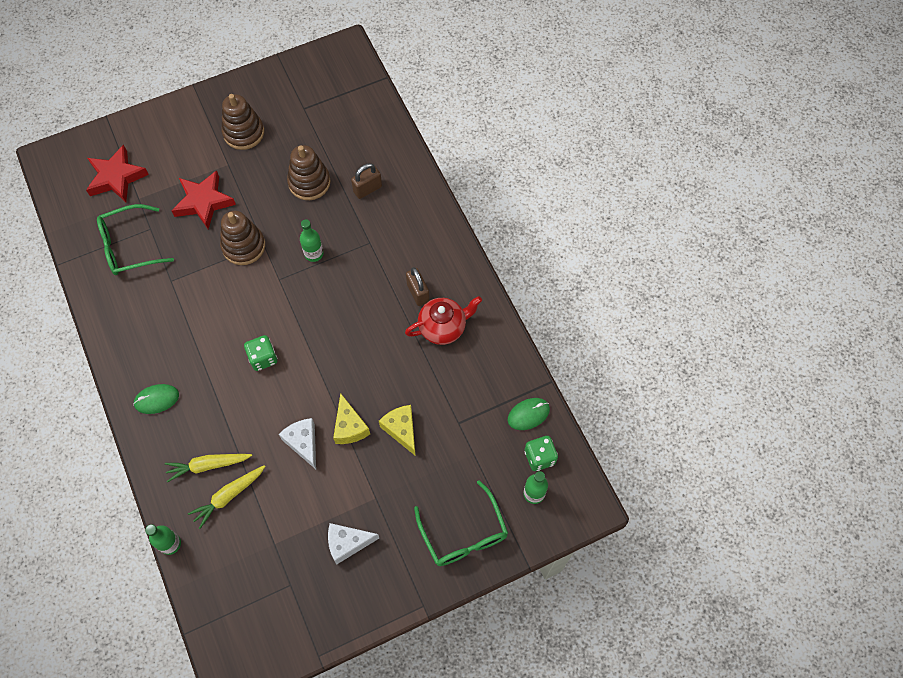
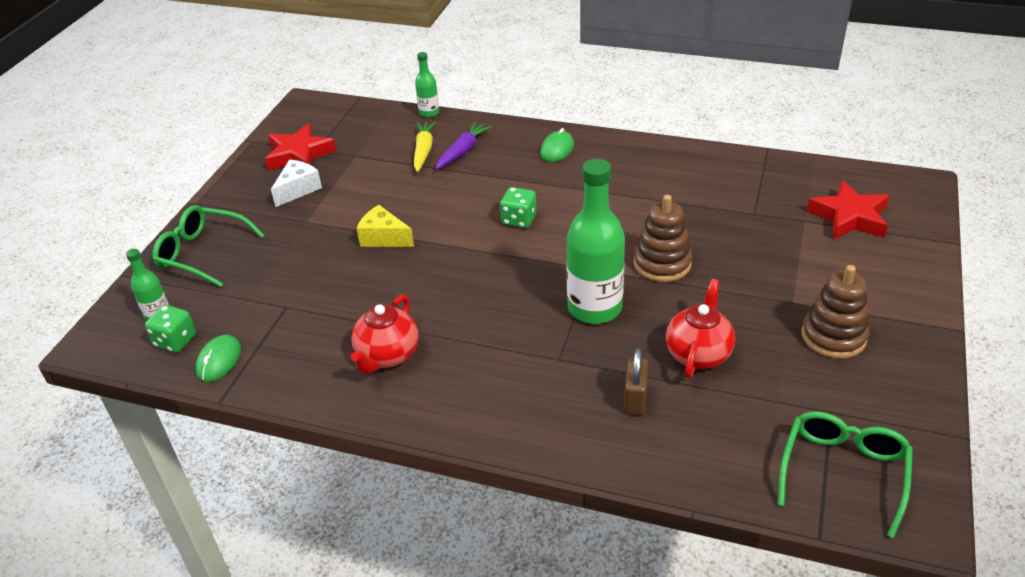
camera: 135 degrees right, 25 degrees down
green glasses [97,204,174,275] -> green glasses moved to [777,411,913,538]
yellow carrot [165,454,252,483] -> purple carrot [435,122,492,170]
red star [171,170,236,229] -> red star moved to [265,123,336,170]
white cheese [279,418,316,469] -> none
brown stacking toy [287,145,330,200] -> red teapot [666,279,735,378]
green bottle [300,219,324,262] -> green bottle [566,159,625,324], size x2.03
yellow cheese [379,405,416,456] -> none
brown padlock [406,267,429,306] -> none

